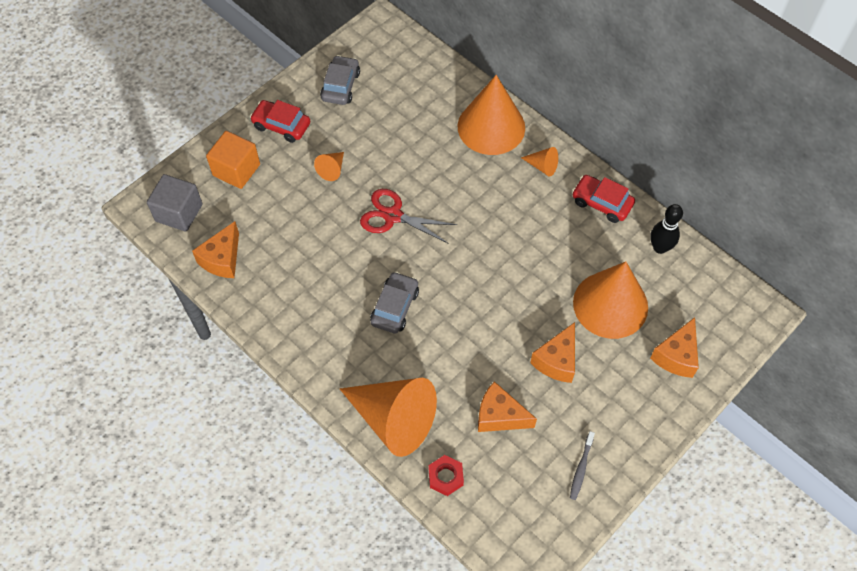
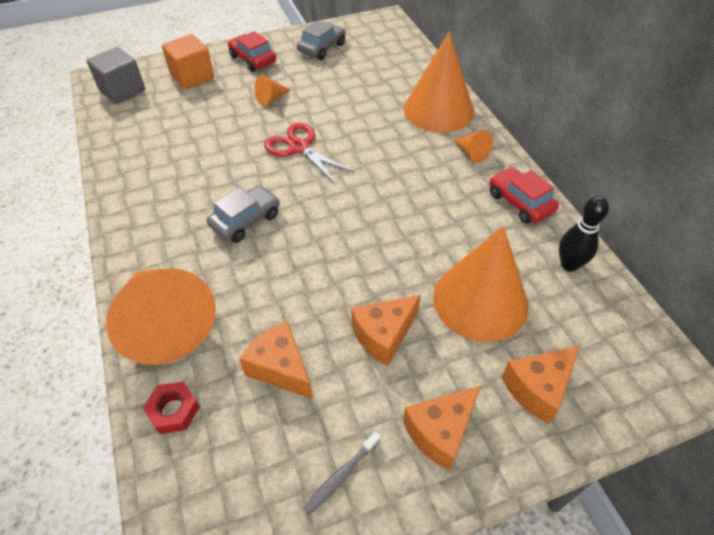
camera: 25 degrees right, 10 degrees down
orange cheese [192,221,239,278] -> orange cheese moved to [403,386,481,471]

